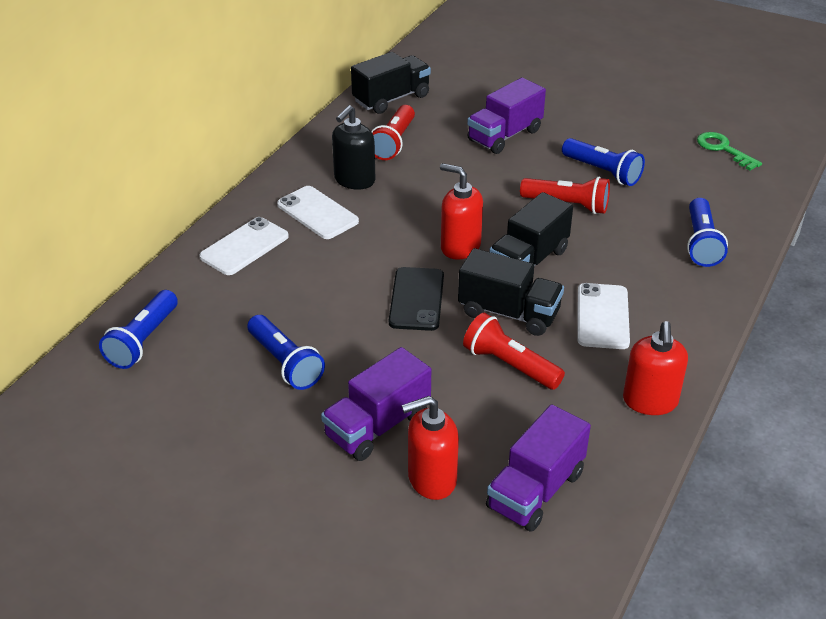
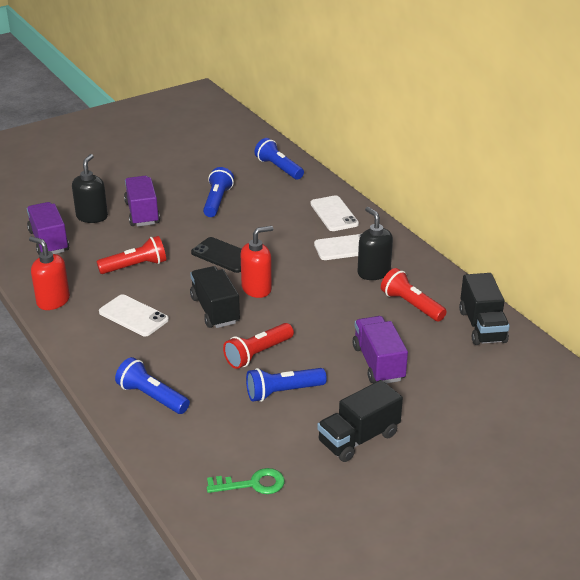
camera: 120 degrees right, 5 degrees down
blue flashlight [247,315,325,390] -> blue flashlight turned 105 degrees clockwise [203,167,234,217]
red soap dispenser [402,396,459,500] -> black soap dispenser [72,154,108,223]
black truck [458,248,564,336] -> black truck moved to [317,380,403,462]

